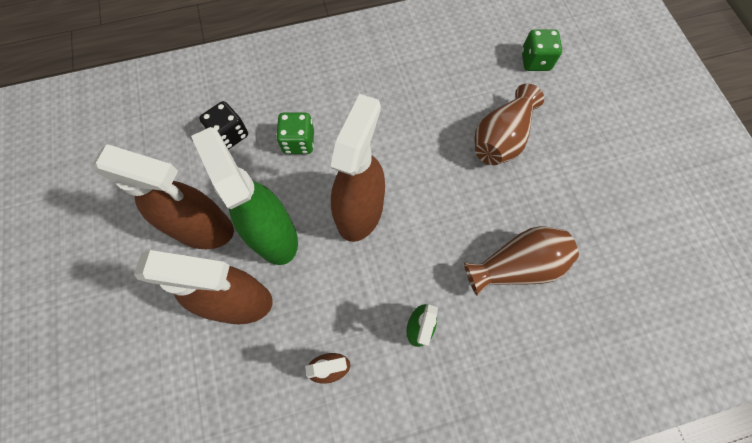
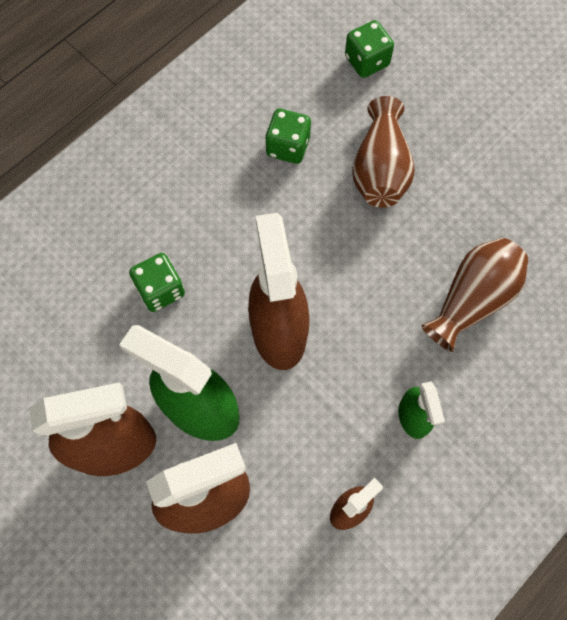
camera: 30 degrees left, 0 degrees up
black dice [199,101,248,150] -> none
none -> green dice [265,109,311,164]

